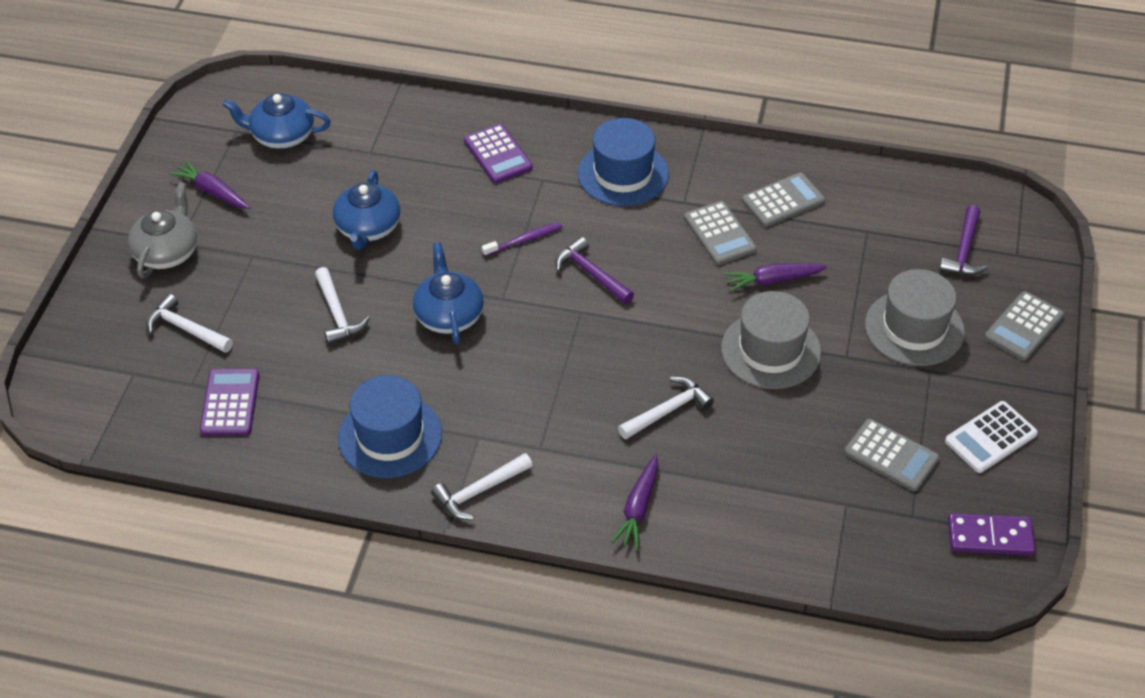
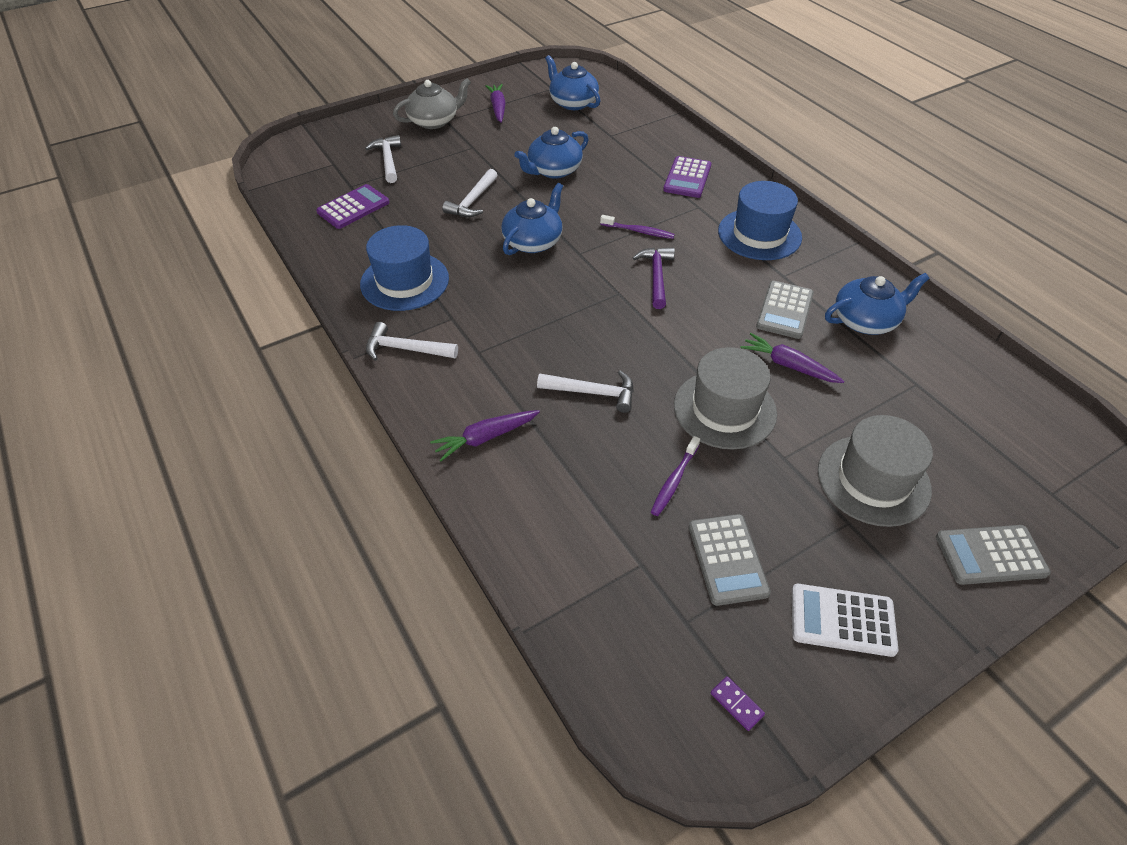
camera: 45 degrees right, 0 degrees up
grey calculator [742,173,825,227] -> blue teapot [825,273,929,335]
purple hammer [939,205,989,275] -> none
purple domino [948,513,1036,555] -> purple domino [711,676,765,731], size x0.49
none -> purple toothbrush [651,436,700,516]

